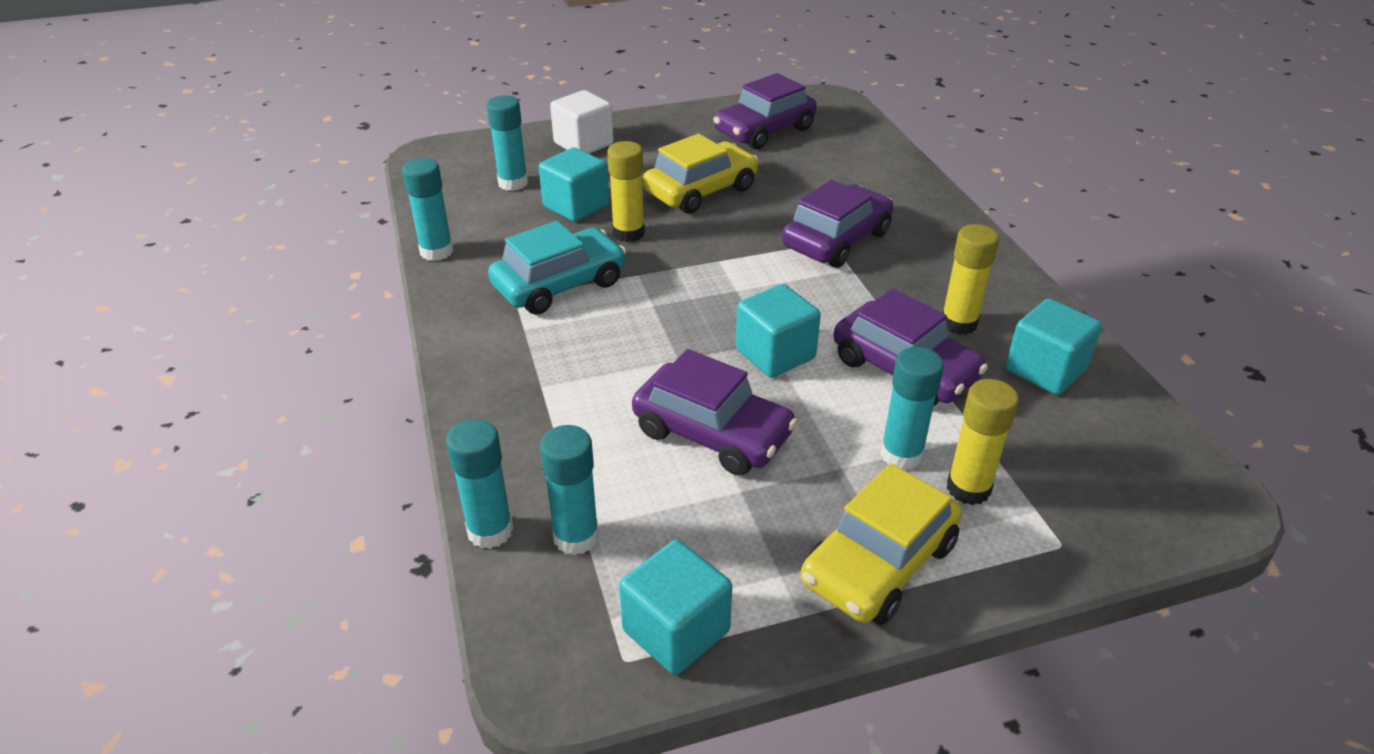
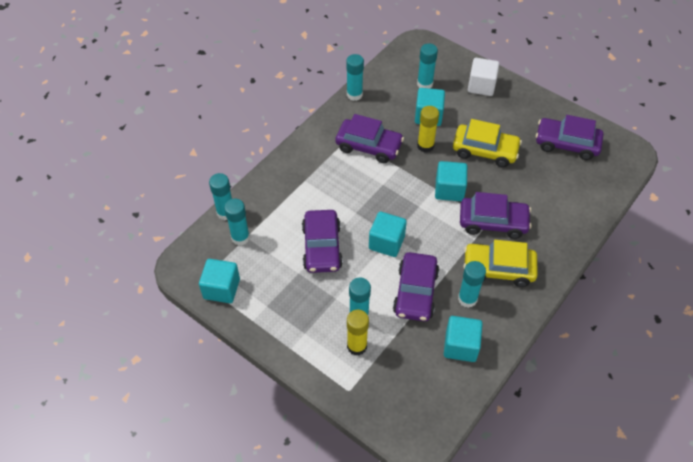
camera: 55 degrees right, 15 degrees up
turquoise car [488,221,626,315] -> purple car [335,114,404,163]
yellow car [801,463,962,625] -> yellow car moved to [463,240,538,287]
yellow glue stick [942,224,999,335] -> turquoise glue stick [458,261,486,308]
none -> turquoise cube [435,161,467,201]

